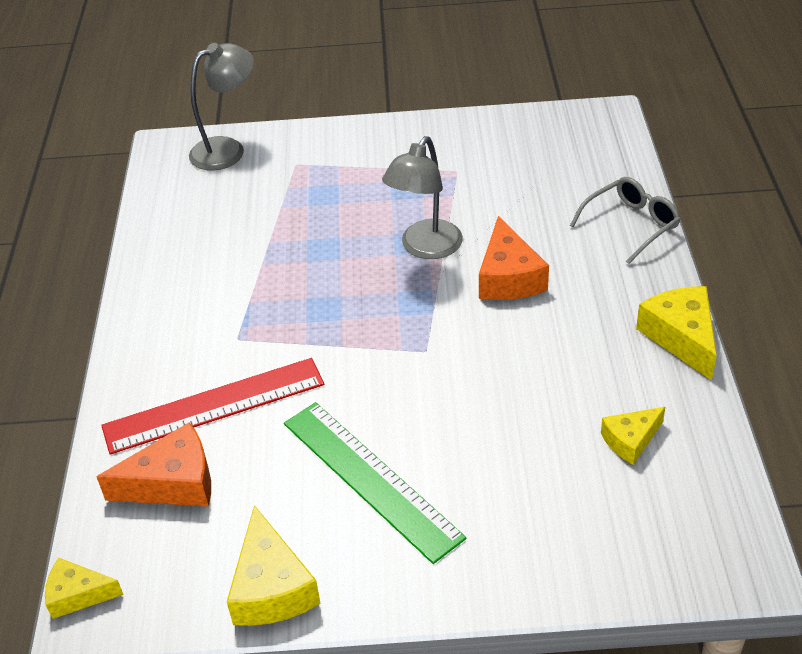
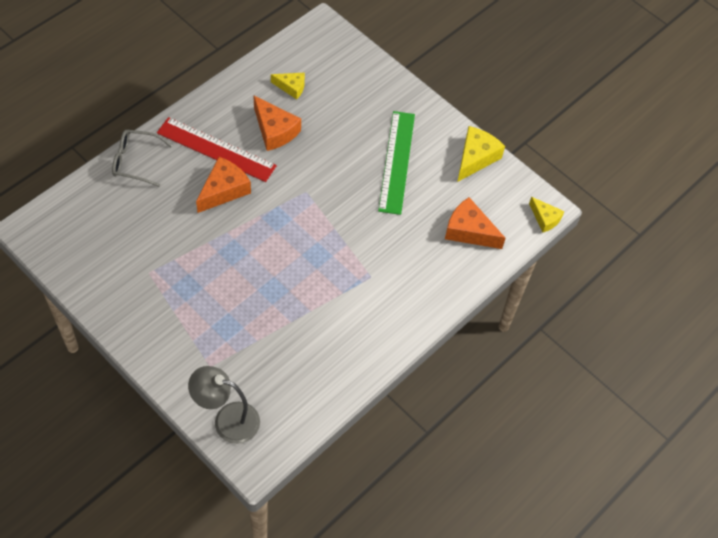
camera: 140 degrees left, 15 degrees up
red ruler [101,358,324,455] -> red ruler moved to [157,117,277,182]
grey lamp [382,136,463,259] -> none
yellow cheese [636,286,717,381] -> none
none -> orange cheese [253,95,301,151]

